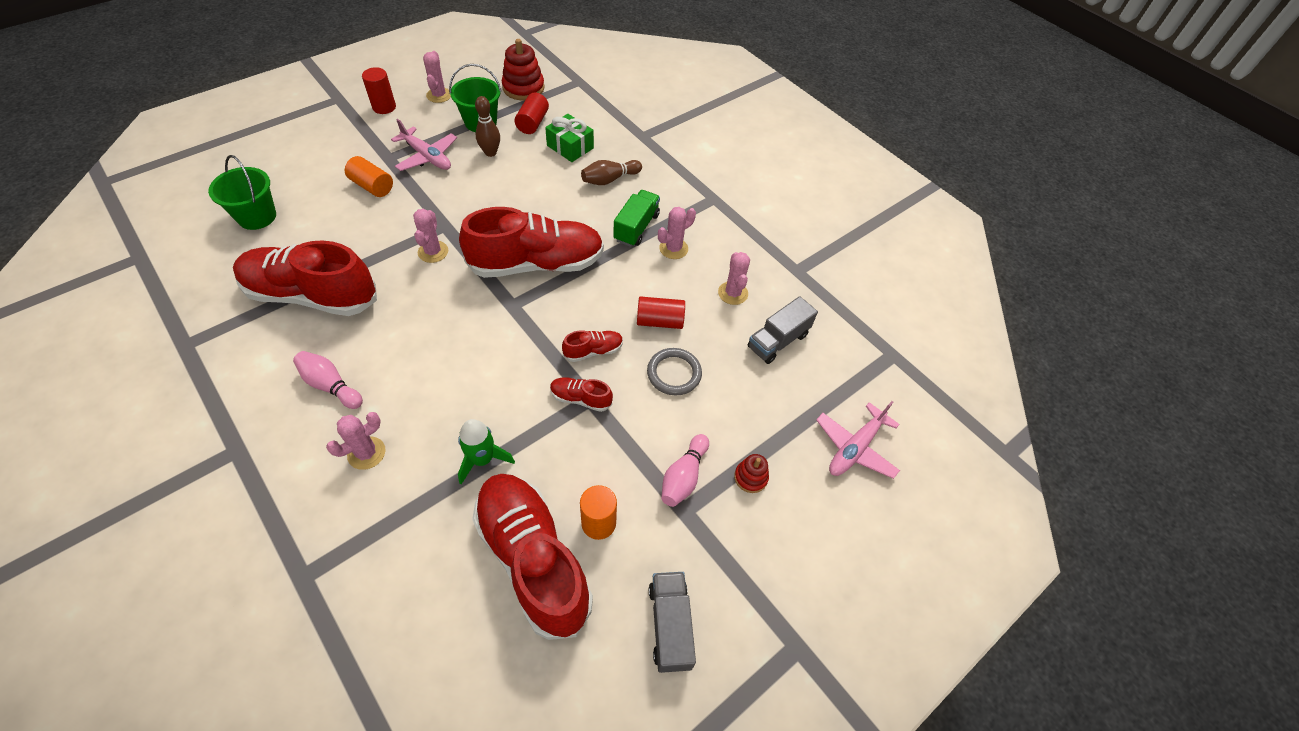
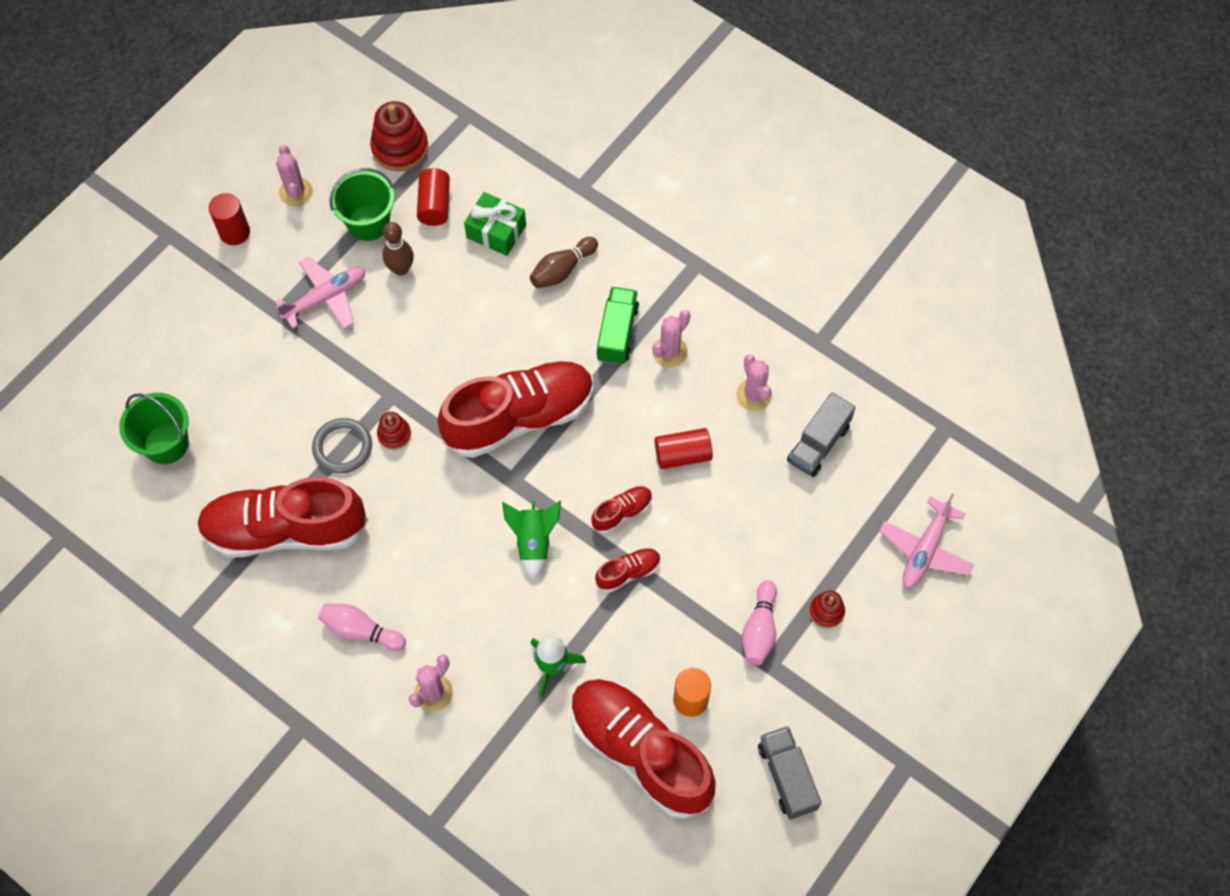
camera: 10 degrees left, 10 degrees up
orange cylinder [345,156,393,197] -> none
pink plane [391,119,457,171] -> pink plane turned 60 degrees counterclockwise [275,257,366,329]
pink cactus [413,209,448,263] -> red stacking toy [377,412,411,450]
red shoe [550,377,613,412] -> red shoe turned 150 degrees clockwise [595,548,661,592]
grey ring [647,348,702,395] -> grey ring moved to [312,418,372,474]
none -> green rocket [502,501,561,581]

